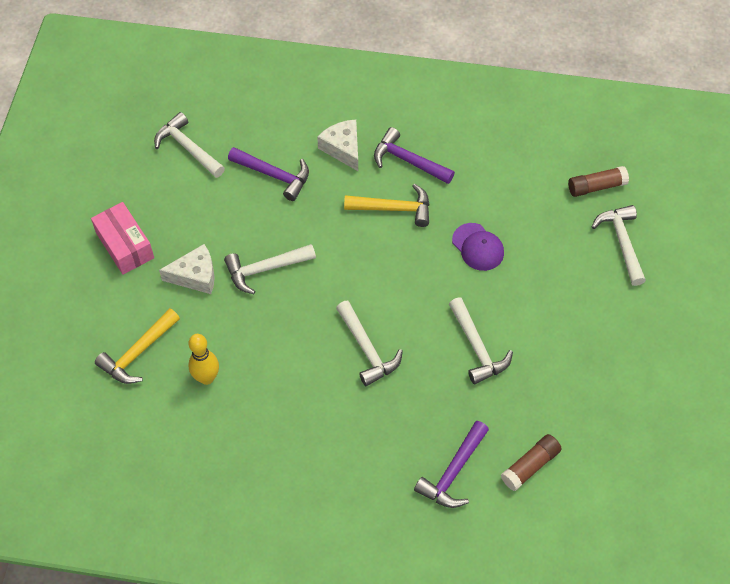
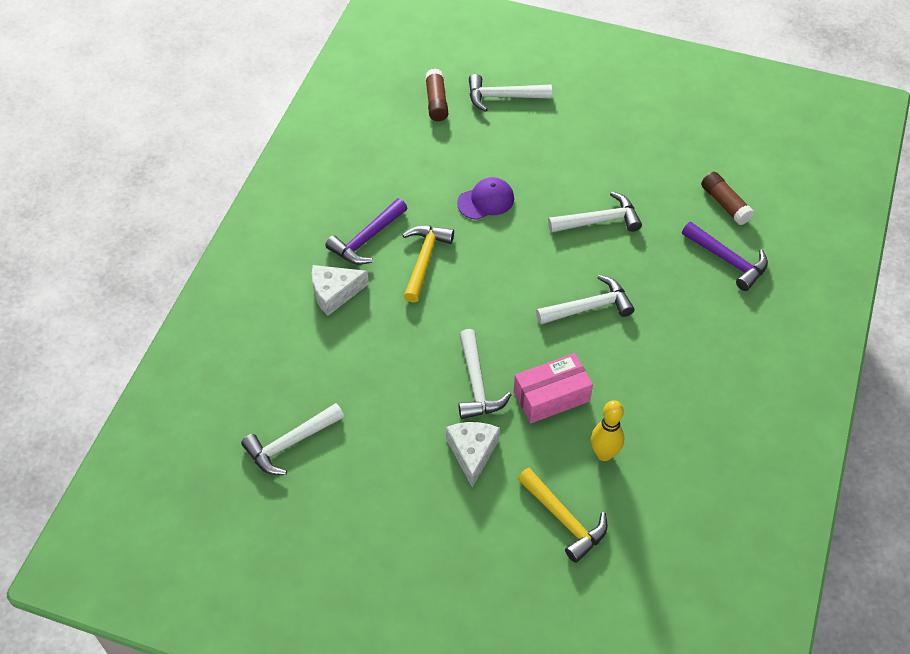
camera: 80 degrees left, 5 degrees down
pink box [91,202,154,275] -> pink box moved to [514,353,593,423]
purple hammer [228,147,309,201] -> none

